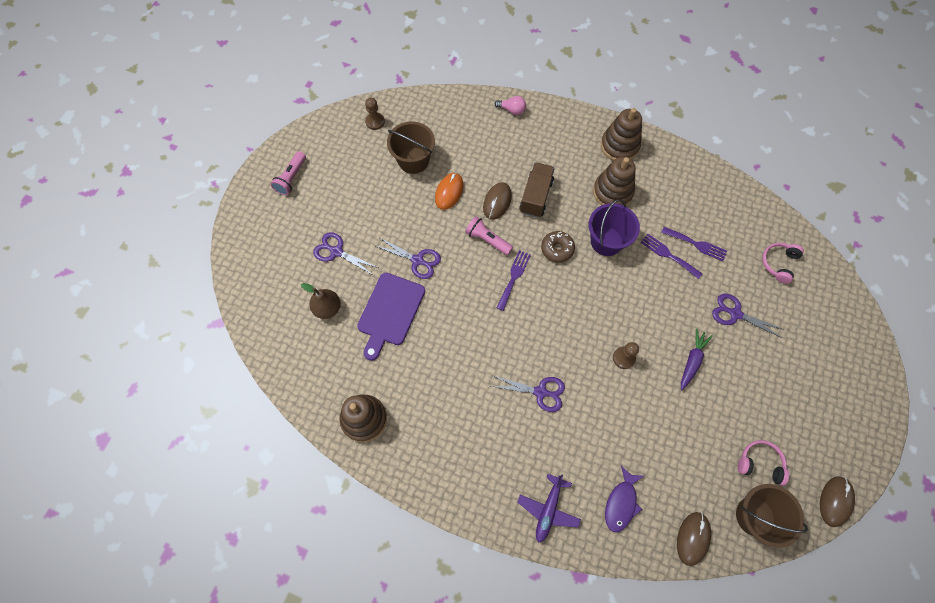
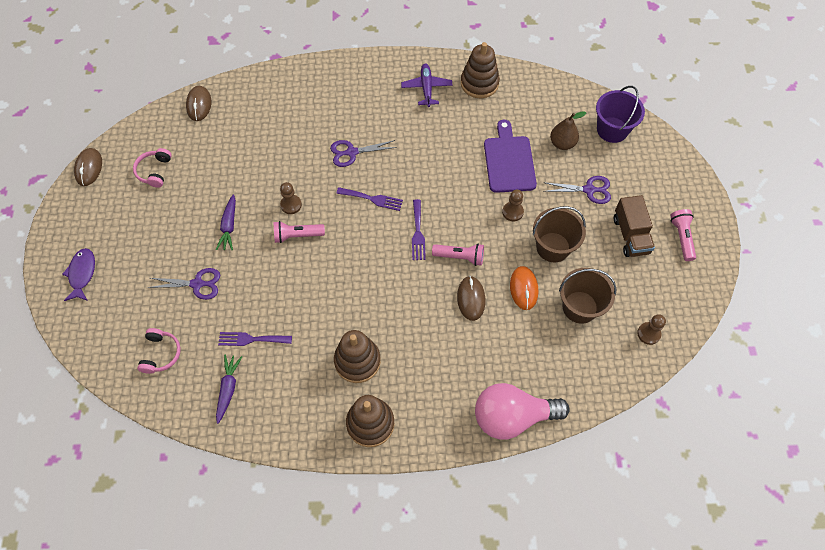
camera: 155 degrees right, 5 degrees down
purple scissors [376,238,441,279] -> brown pawn [502,190,524,221]
pink light bulb [495,96,526,115] -> pink light bulb [475,383,570,440], size x2.37
purple plane [517,474,581,543] -> purple plane moved to [401,64,452,107]
brown truck [519,162,555,218] -> brown truck moved to [614,195,655,257]
brown donut [541,231,575,263] -> none
purple bucket [589,199,640,256] -> purple bucket moved to [596,86,645,143]
purple fish [605,466,644,532] -> purple fish moved to [62,248,95,301]
purple fork [640,234,702,279] -> purple fork moved to [336,187,403,211]
brown bucket [736,484,808,548] -> brown bucket moved to [533,206,586,262]
pink headphones [738,440,789,486] -> pink headphones turned 105 degrees clockwise [133,148,172,188]
none -> purple carrot [216,355,242,424]
none -> pink flashlight [274,221,325,243]

